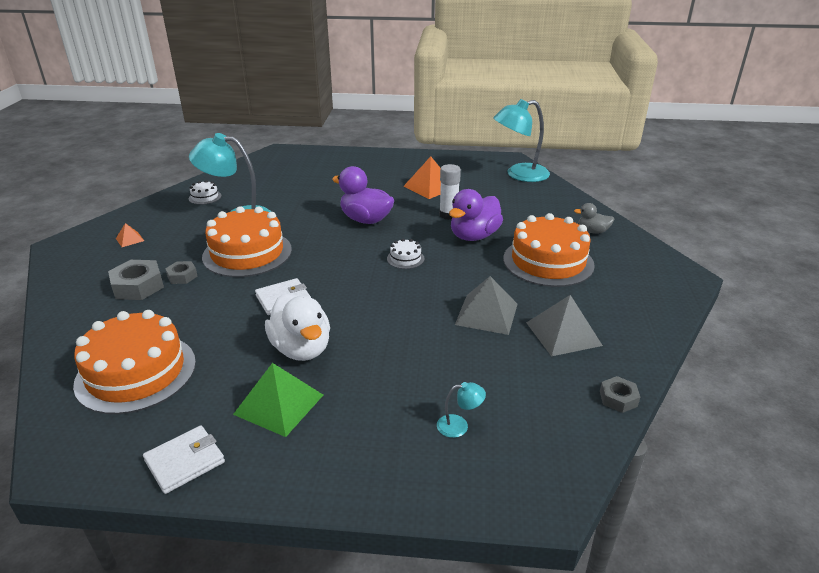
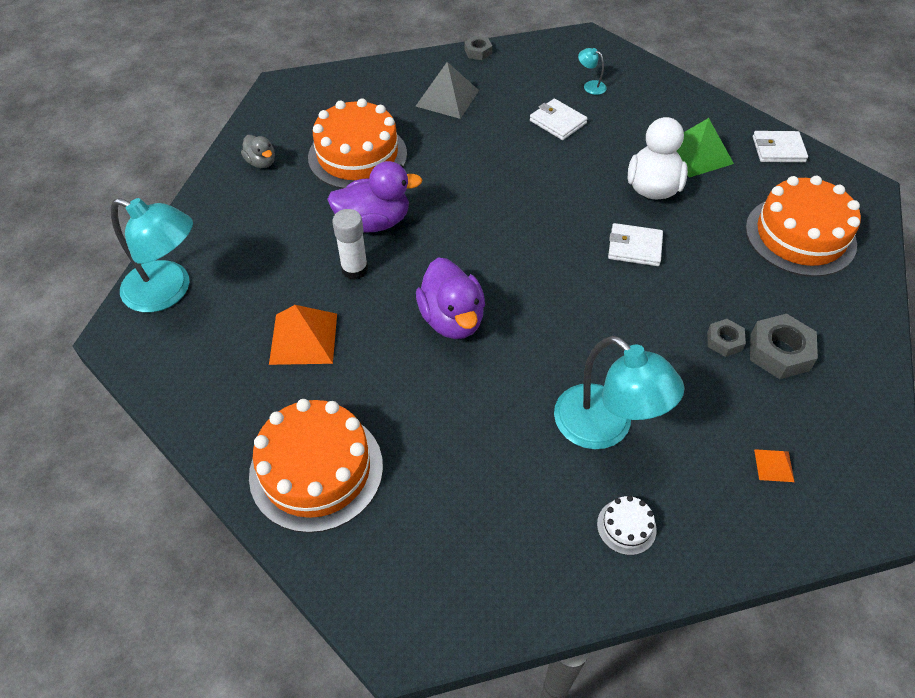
camera: 140 degrees left, 20 degrees up
orange cake [202,206,292,277] -> orange cake moved to [249,399,383,533]
white cake [387,239,425,269] -> none
grey pyramid [455,276,518,335] -> none
none -> white wallet [530,99,588,140]

